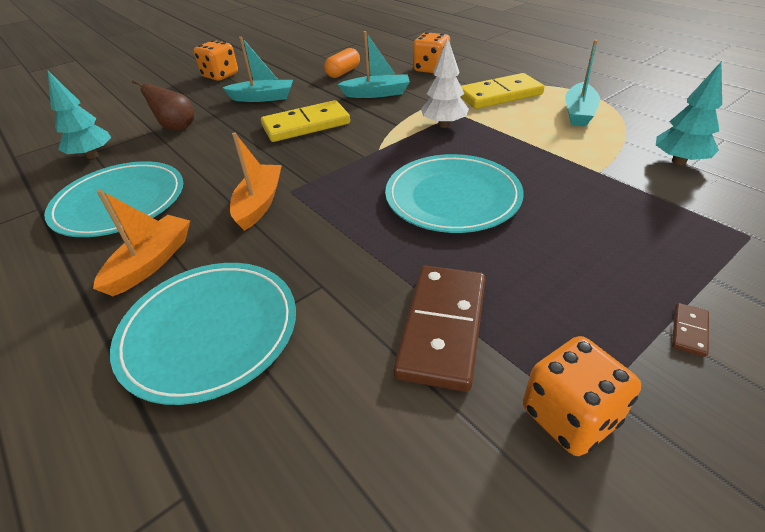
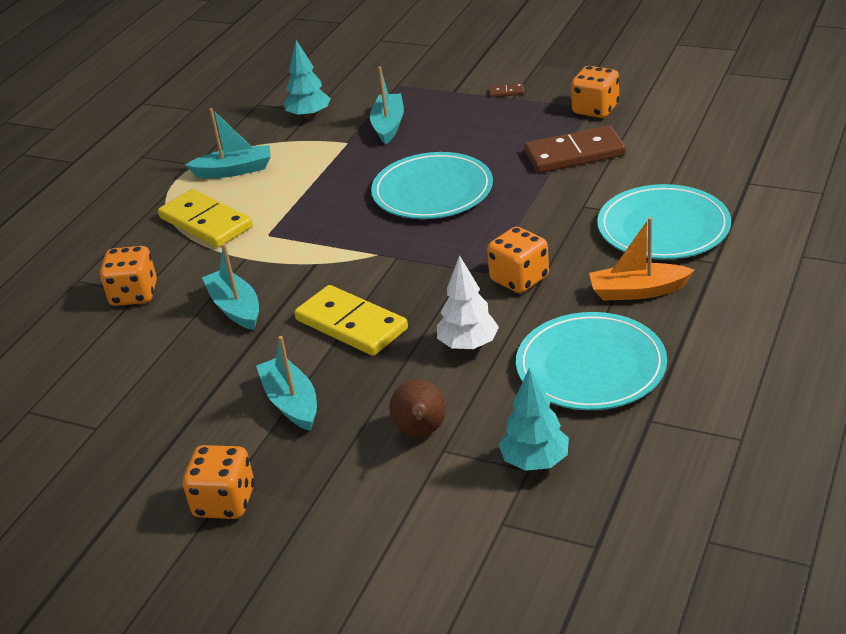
camera: 115 degrees left, 5 degrees down
orange boat [230,132,282,231] -> orange dice [487,227,549,293]
orange capsule [324,48,360,78] -> none
white tree [421,37,469,128] -> white tree moved to [437,255,499,350]
none -> turquoise boat [370,66,404,144]

